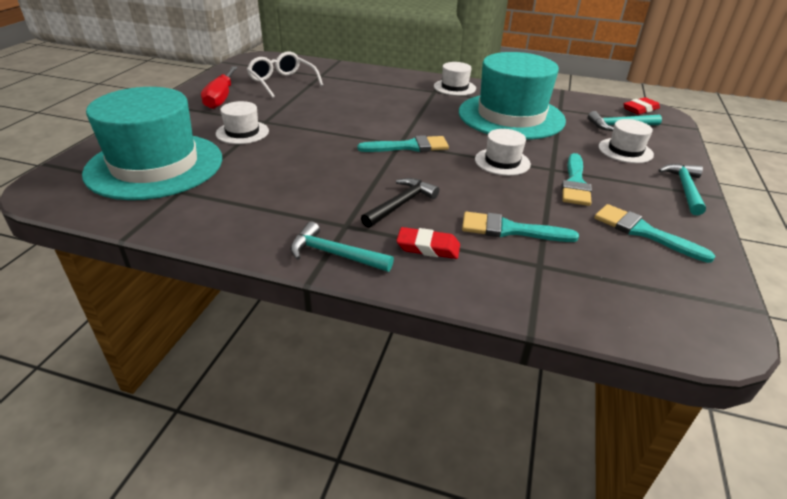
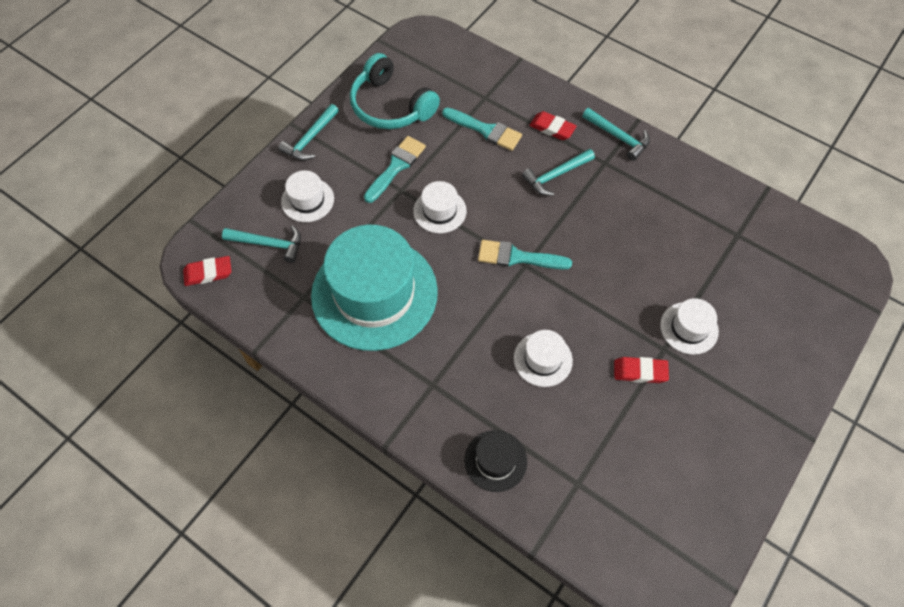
camera: 160 degrees left, 25 degrees up
turquoise hat [82,87,222,200] -> none
red screwdriver [201,66,238,109] -> none
white glasses [247,52,323,98] -> none
black hammer [361,178,439,228] -> turquoise hammer [522,149,595,196]
white hat [434,62,476,96] -> white hat moved to [514,330,573,387]
turquoise brush [594,204,715,263] -> turquoise headphones [350,53,440,129]
none -> black hat [465,430,527,492]
none -> red eraser [614,357,669,383]

